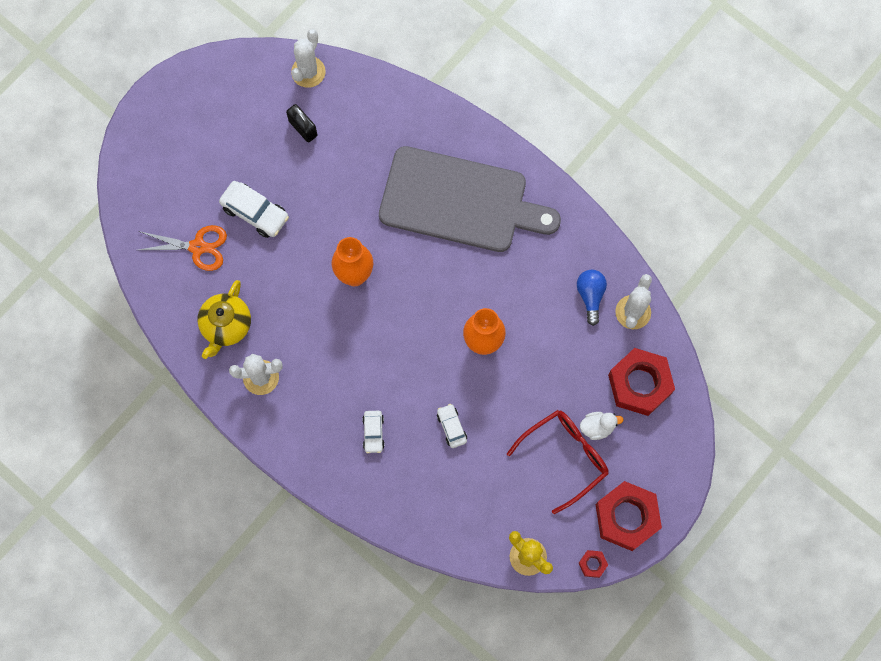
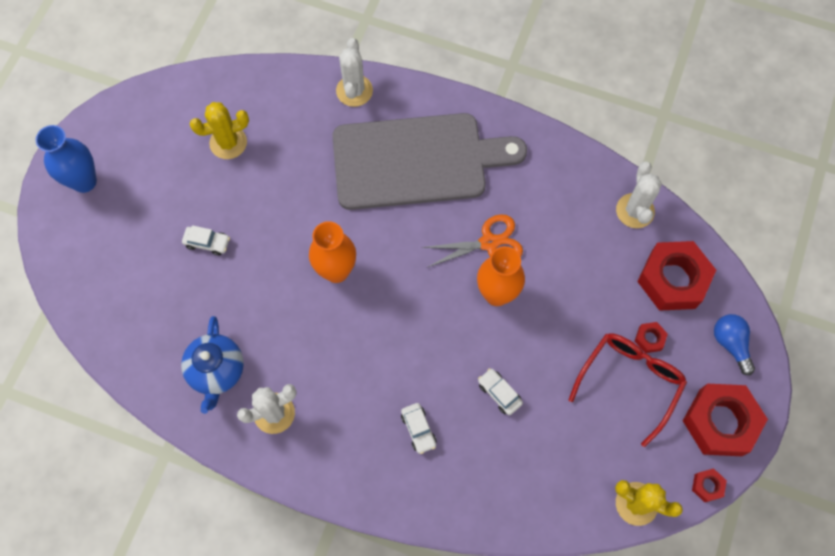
camera: 20 degrees left, 5 degrees down
orange scissors [138,225,227,271] -> orange scissors moved to [421,214,523,267]
yellow teapot [197,280,251,359] -> blue teapot [181,316,244,414]
white car [219,181,289,238] -> white car [182,225,230,255], size x0.60
black padlock [286,104,317,142] -> yellow cactus [189,102,249,159]
white cactus [291,29,326,88] -> white cactus moved to [336,38,373,107]
blue light bulb [577,270,607,326] -> blue light bulb moved to [714,314,755,375]
white duck [580,412,624,440] -> red nut [635,322,668,353]
none -> blue vase [35,125,97,193]

